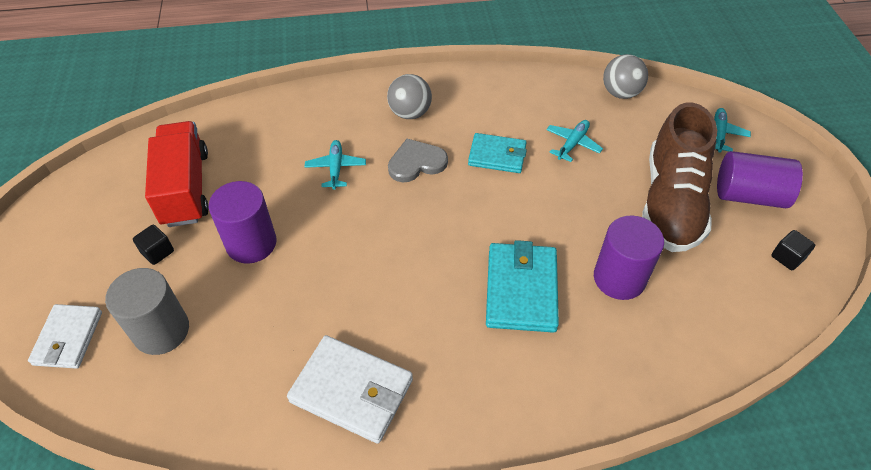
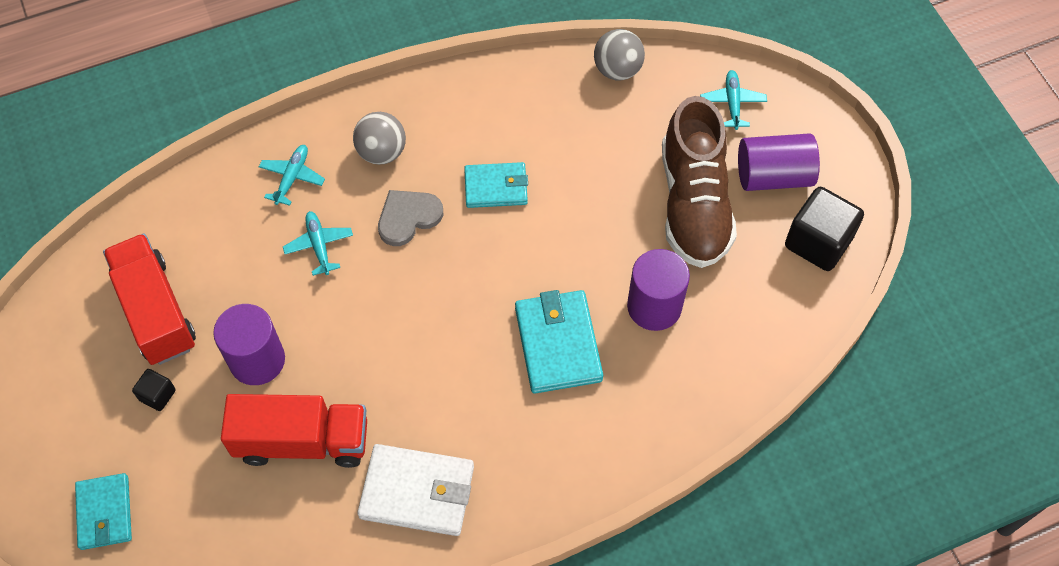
camera: 15 degrees left, 10 degrees up
white wallet [28,304,102,369] -> turquoise wallet [75,473,132,550]
grey cylinder [105,268,189,355] -> none
turquoise plane [546,120,603,162] -> turquoise plane moved to [259,145,325,206]
black cube [771,230,815,270] -> black cube [785,187,864,271], size x2.01
none -> red truck [221,394,367,468]

